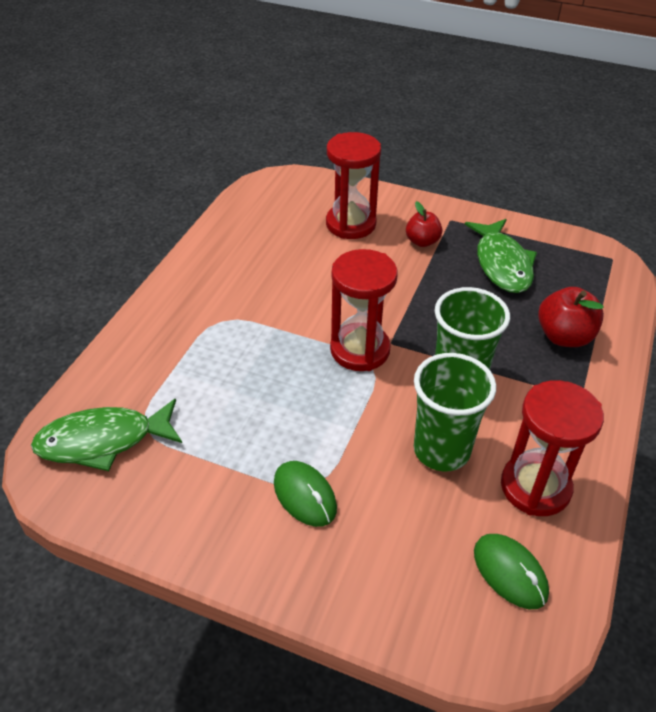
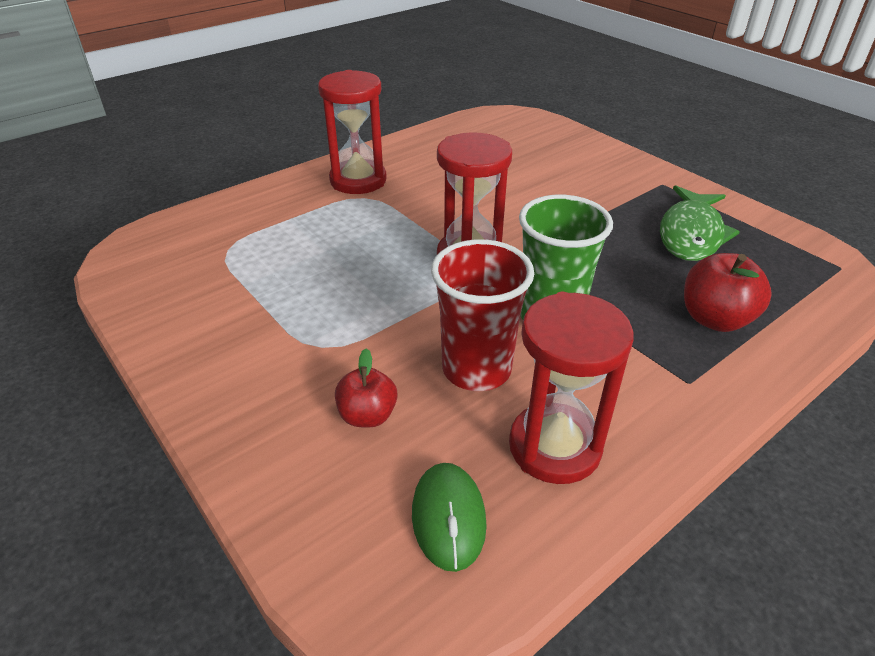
camera: 30 degrees right, 5 degrees down
green fish [31,399,182,471] -> none
green mouse [274,461,337,527] -> none
red hourglass [326,132,381,239] -> red hourglass moved to [318,70,387,194]
red apple [406,201,442,247] -> red apple moved to [335,348,398,427]
green cup [414,353,496,472] -> red cup [431,239,534,391]

